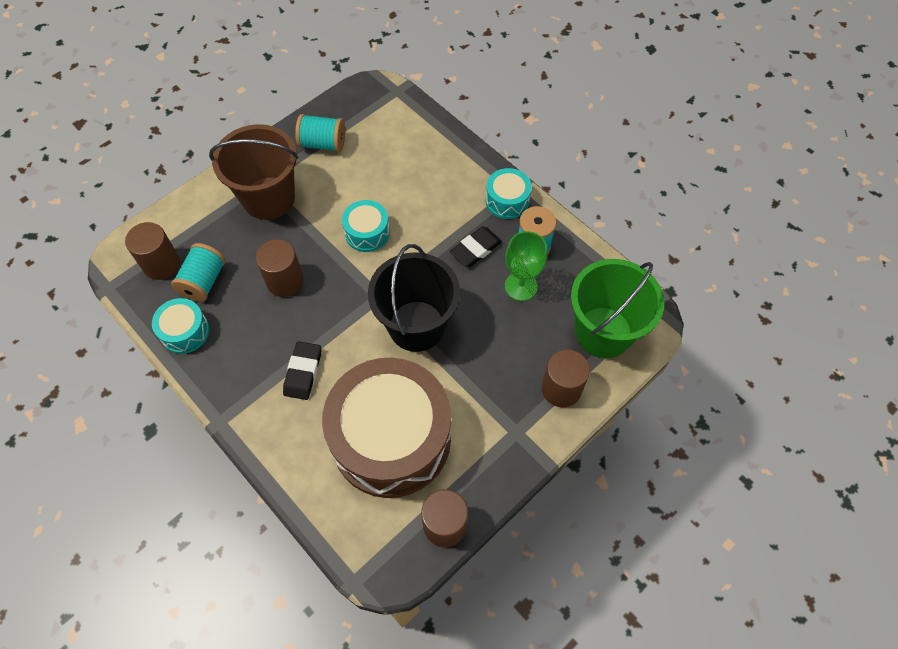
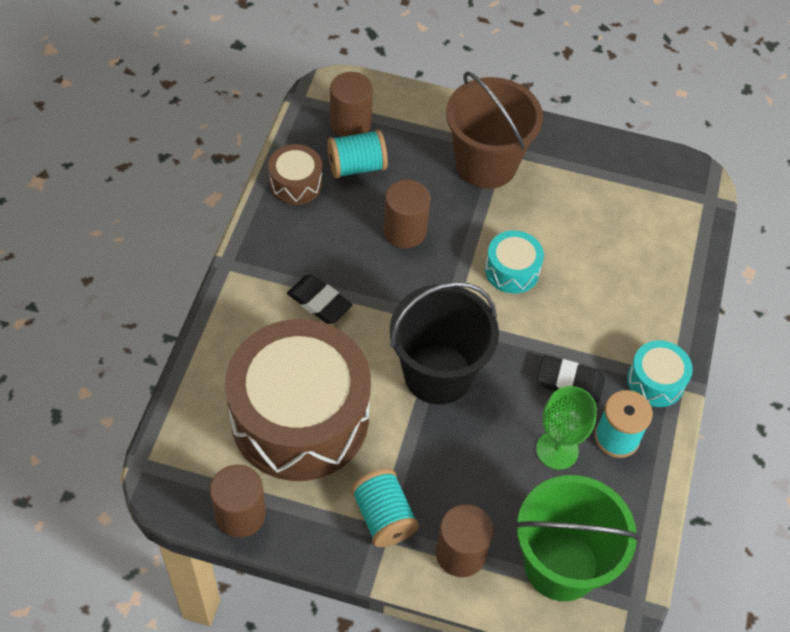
camera: 55 degrees right, 5 degrees down
turquoise drum [152,298,210,354] -> brown drum [268,144,322,205]
black eraser [283,341,321,400] -> black eraser turned 60 degrees clockwise [287,274,352,324]
turquoise spool [295,114,345,152] -> turquoise spool moved to [351,468,419,547]

